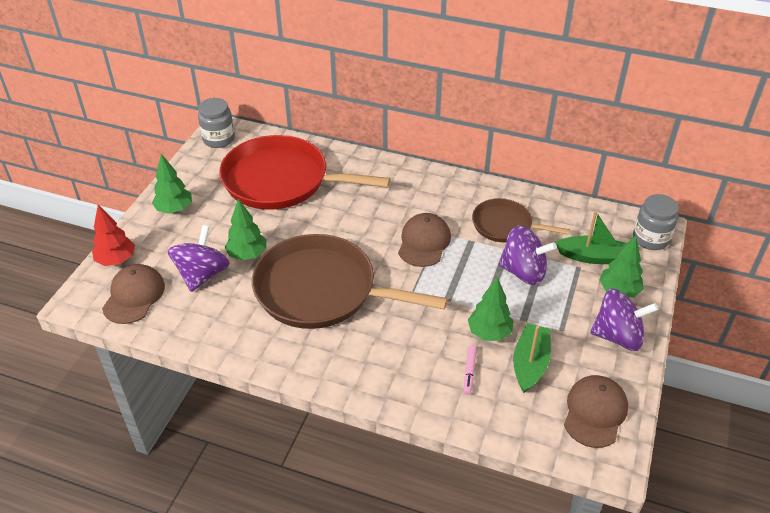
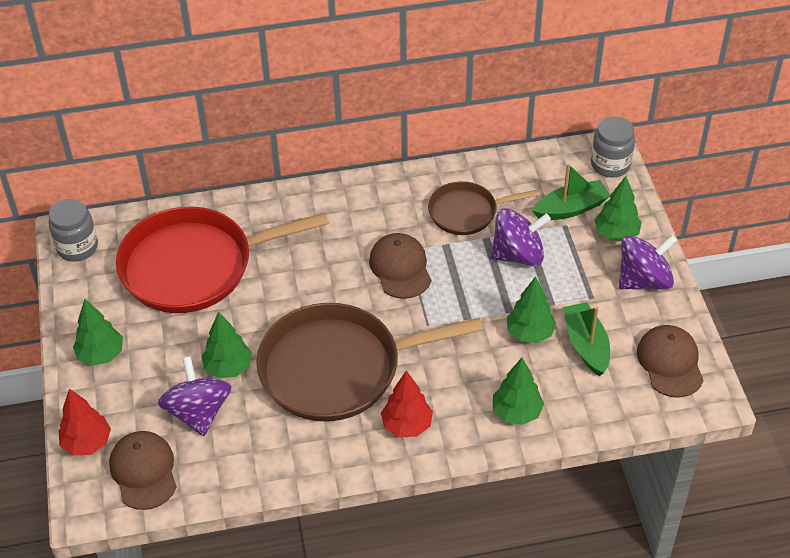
camera: 30 degrees left, 5 degrees up
pink marker [464,345,477,395] -> none
none -> red tree [381,370,433,437]
none -> green tree [493,358,544,425]

